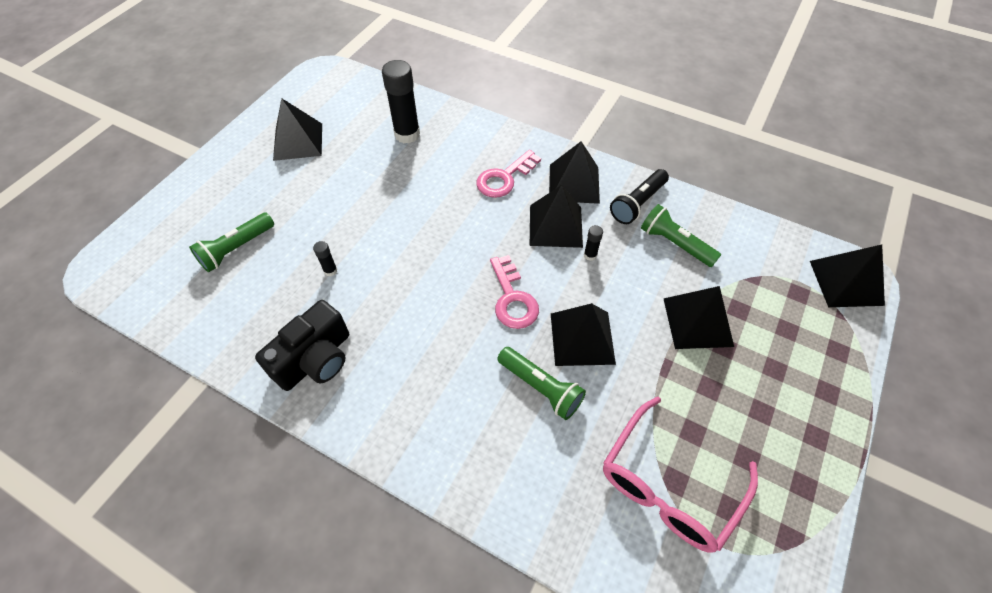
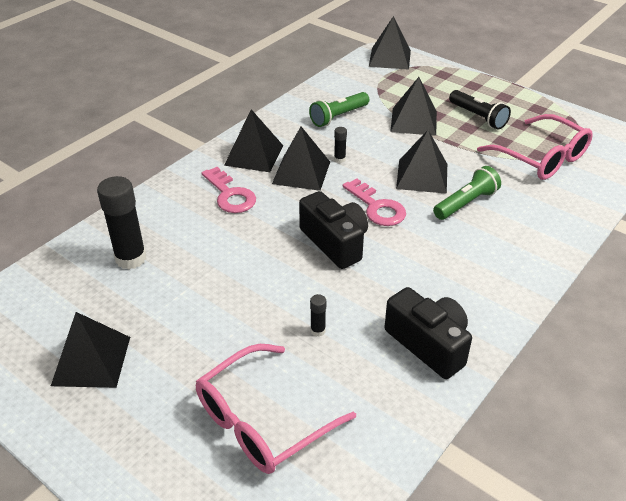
camera: 80 degrees left, 15 degrees down
green flashlight [189,212,274,272] -> pink glasses [196,344,356,474]
pink key [490,255,539,329] -> pink key turned 60 degrees clockwise [343,178,406,226]
black flashlight [610,169,669,224] -> black flashlight moved to [449,90,511,129]
none -> black camera [299,191,368,269]

